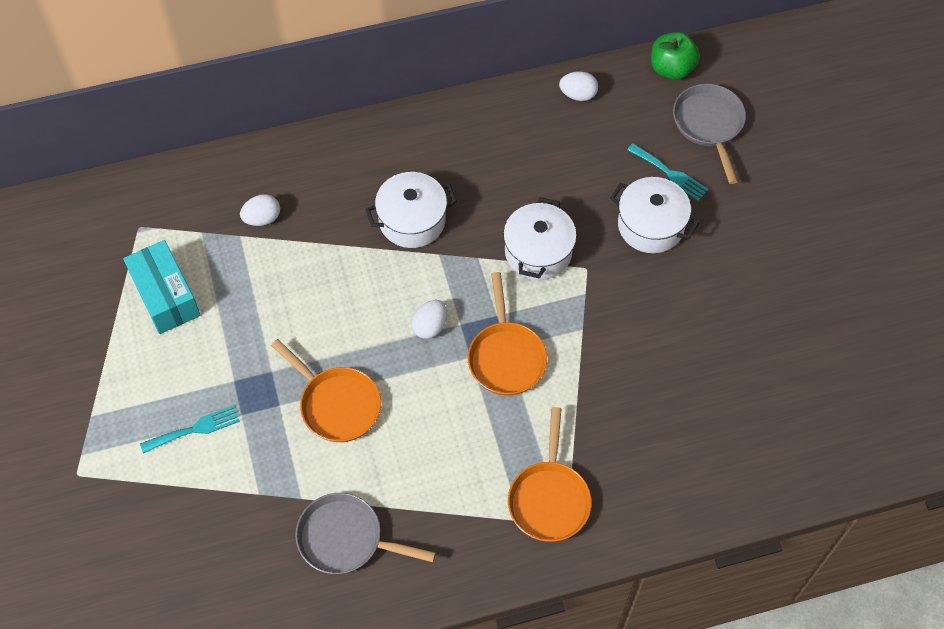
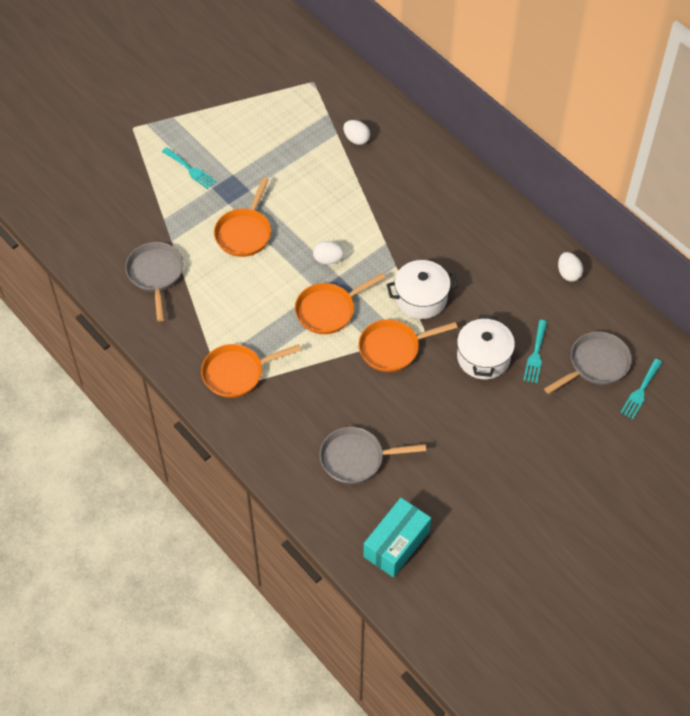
camera: 65 degrees right, 5 degrees down
turquoise box [123,240,201,334] -> turquoise box moved to [363,498,431,577]
white pot [365,172,457,248] -> none
green apple [651,32,700,80] -> none
none -> grey pan [320,427,426,484]
none -> orange pan [358,319,457,372]
none -> turquoise fork [620,359,662,419]

